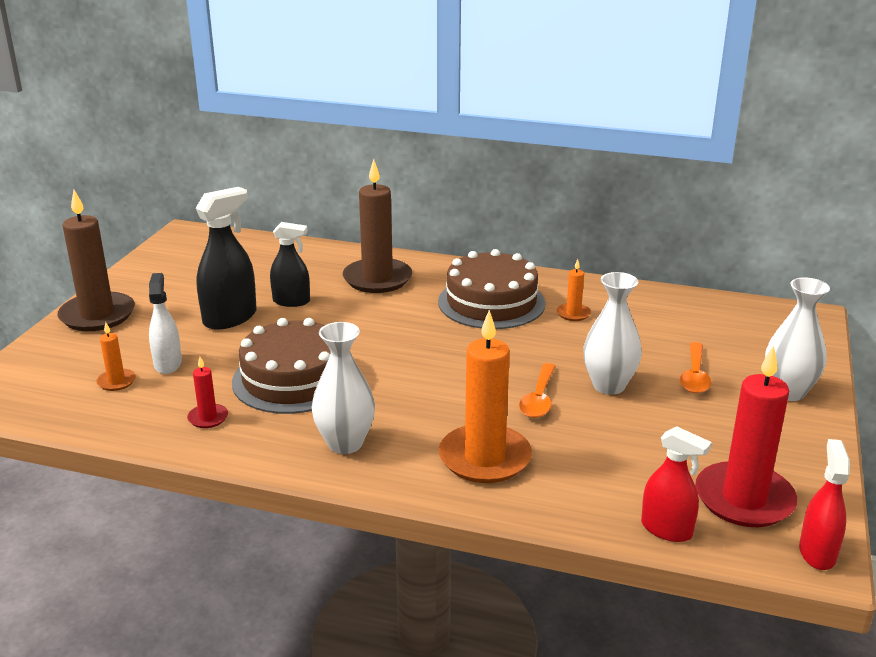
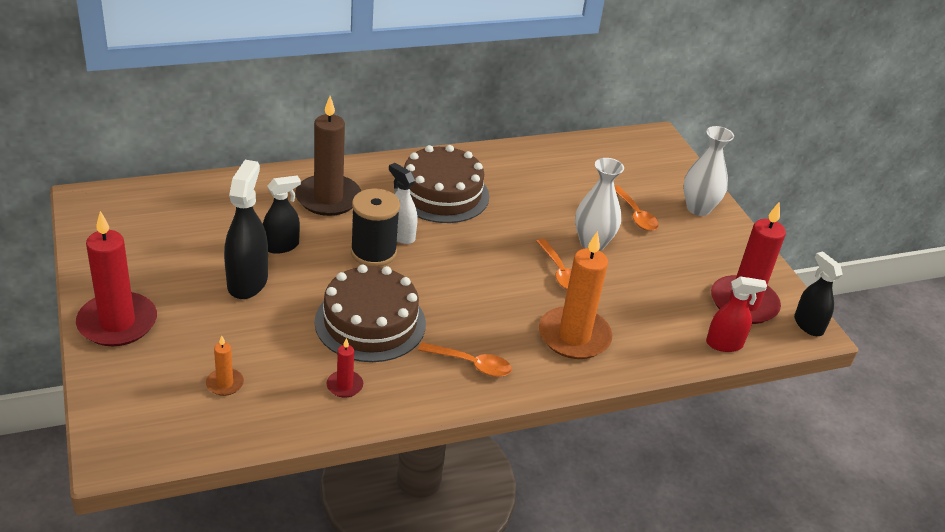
camera: 40 degrees left, 10 degrees up
brown candle [57,190,135,331] -> red candle [76,211,157,346]
white spray bottle [149,273,182,374] -> white spray bottle moved to [389,163,418,244]
white vase [312,322,375,454] -> orange spoon [418,342,512,377]
orange candle [557,259,591,321] -> none
red spray bottle [799,439,850,570] -> black spray bottle [794,251,843,336]
none -> black spool [351,188,400,267]

